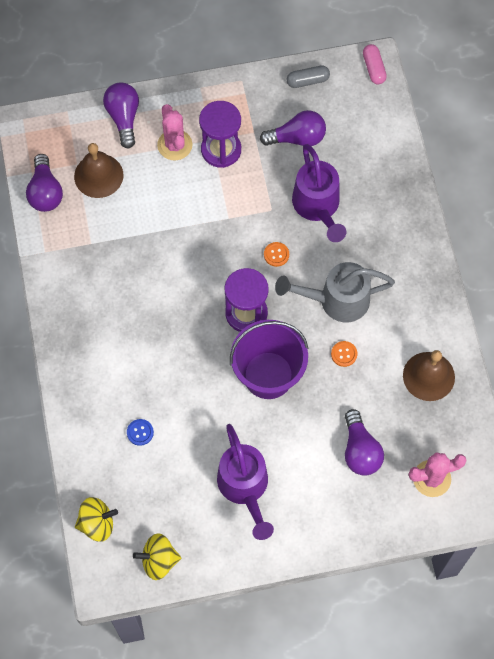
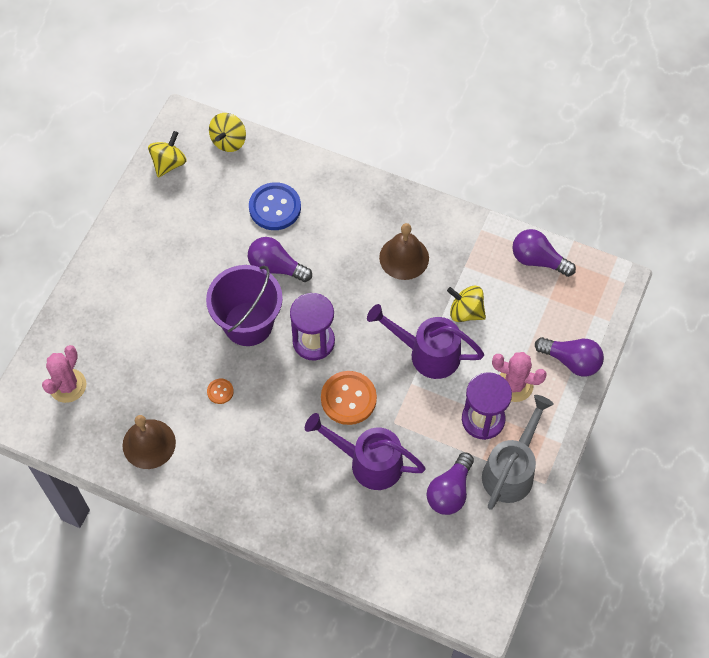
camera: 125 degrees right, 5 degrees down
brown bell [74,143,124,198] -> brown bell moved to [379,223,429,280]
blue button [127,419,154,446] -> blue button [249,182,301,230], size x2.10
purple watering can [217,424,274,540] -> purple watering can moved to [367,304,484,379]
orange button [264,242,289,267] -> orange button [321,371,377,425], size x2.10
grey watering can [275,262,395,322] -> grey watering can moved to [482,395,554,510]
grey capsule [287,65,330,88] -> none
purple light bulb [345,409,384,476] -> purple light bulb moved to [248,237,312,282]
pink capsule [363,44,387,84] -> none
none -> yellow spinning top [447,286,486,322]

